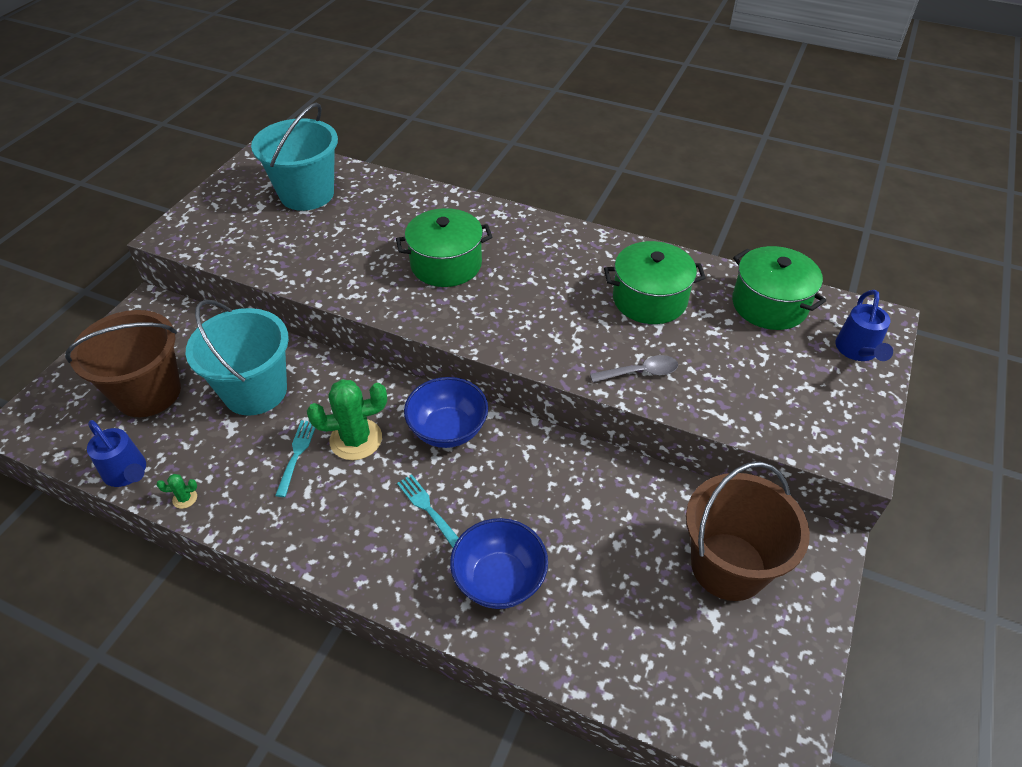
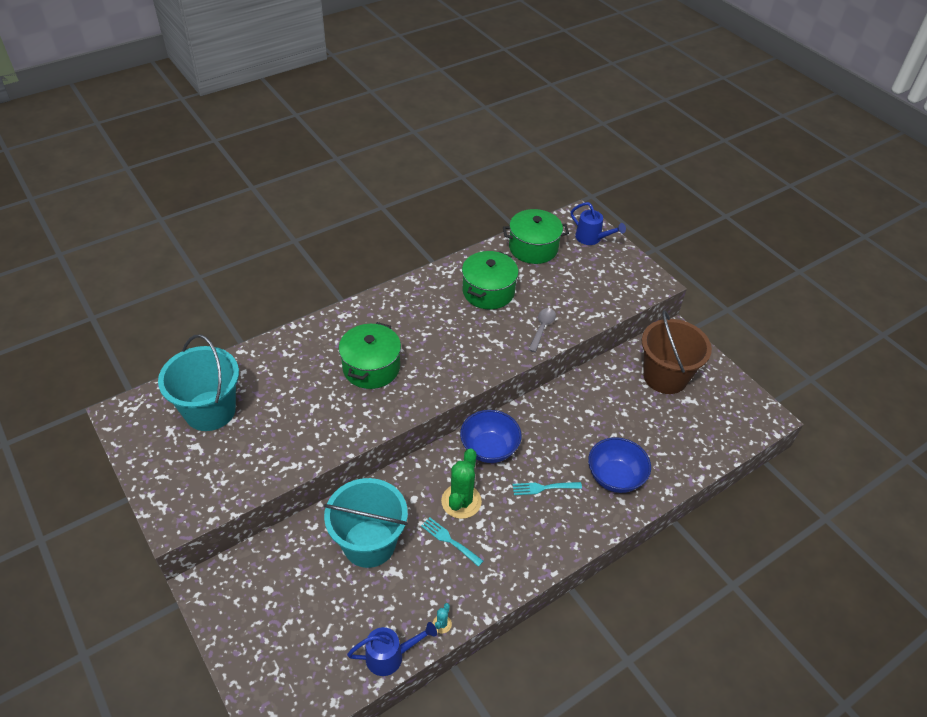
camera: 60 degrees left, 0 degrees up
brown bucket [65,310,181,417] -> none
green cactus [157,474,197,509] -> turquoise cactus [433,603,452,633]

